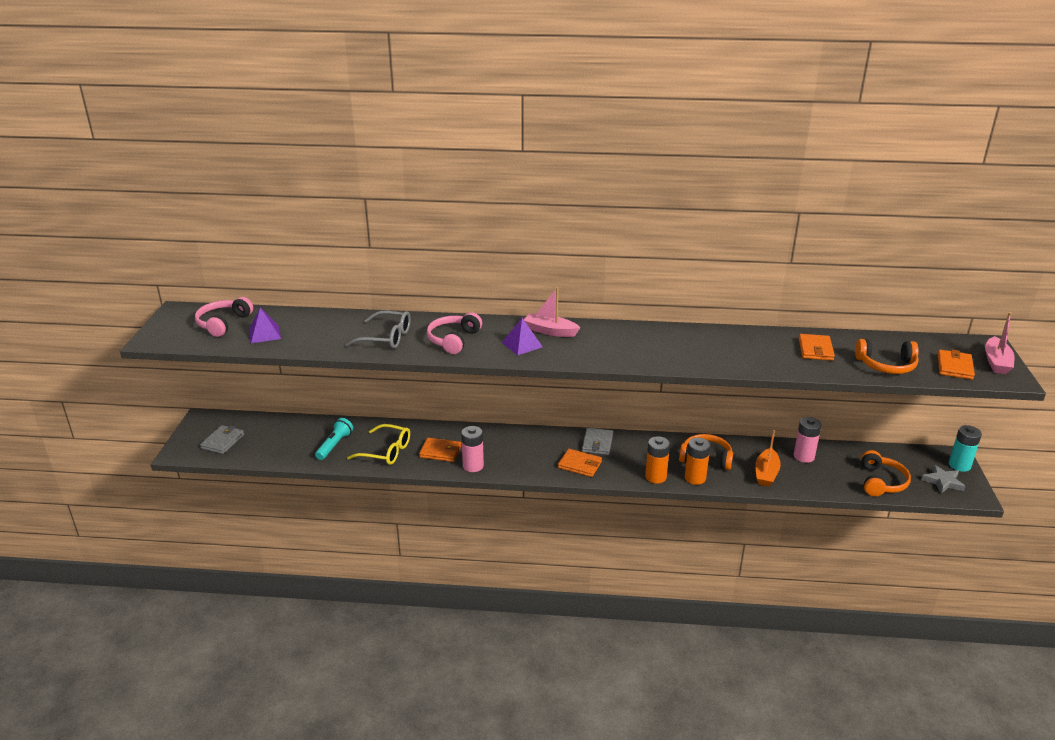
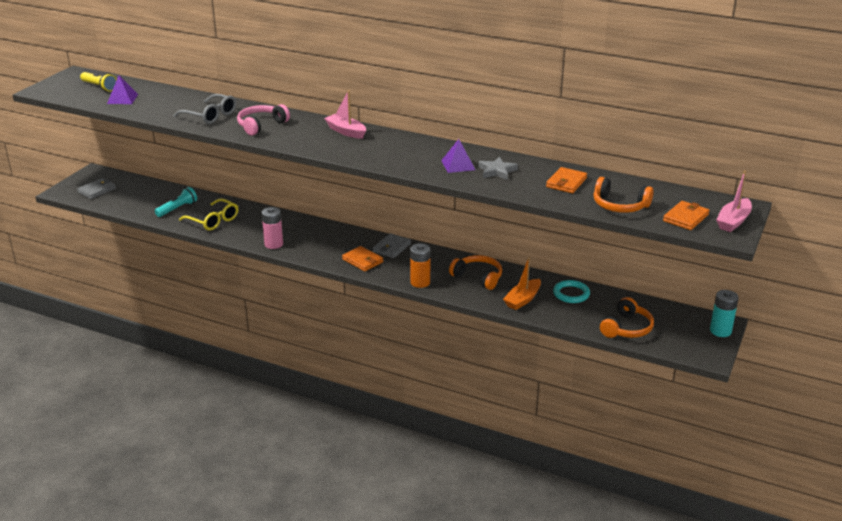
camera: 20 degrees right, 0 degrees up
pink headphones [195,297,253,337] -> yellow flashlight [80,72,117,91]
orange wallet [419,438,461,462] -> none
purple pyramid [502,318,543,355] -> purple pyramid moved to [441,139,475,173]
orange battery [685,438,710,485] -> none
pink battery [794,417,822,463] -> turquoise ring [553,280,590,303]
grey star [921,464,966,494] -> grey star moved to [478,156,518,180]

